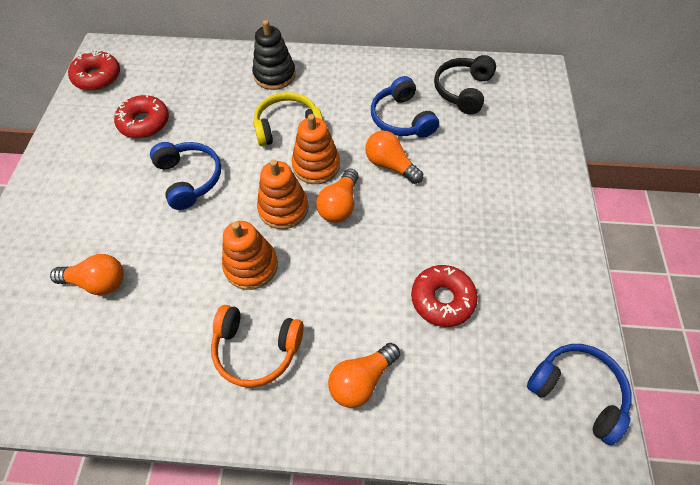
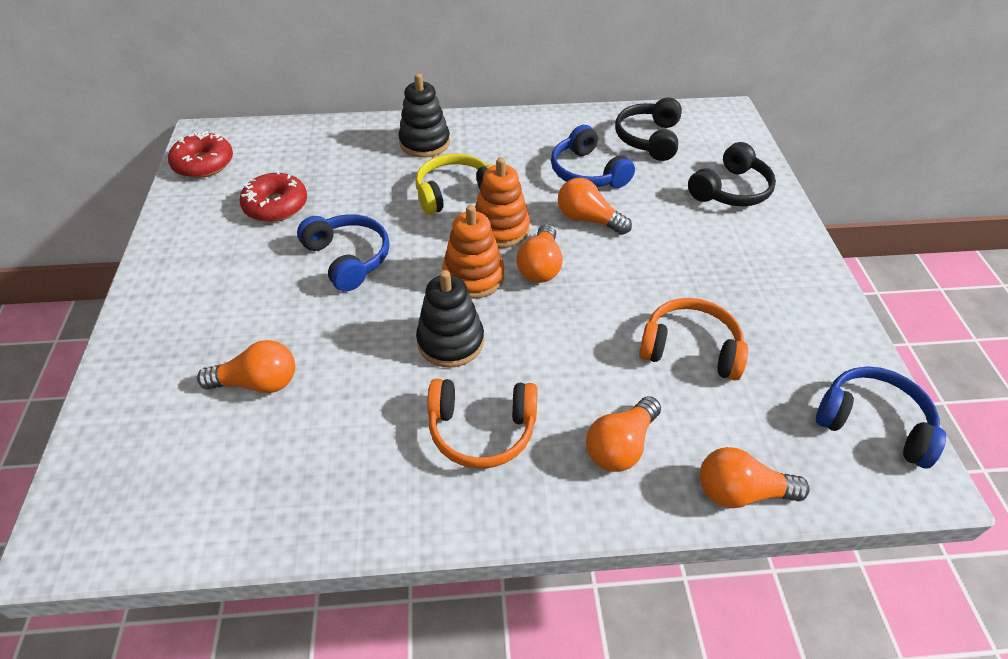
camera: 10 degrees left, 10 degrees down
orange stacking toy [222,221,278,290] -> black stacking toy [416,270,484,368]
red donut [411,265,478,327] -> orange headphones [639,298,748,380]
none -> black headphones [688,142,776,206]
none -> orange light bulb [700,447,810,508]

